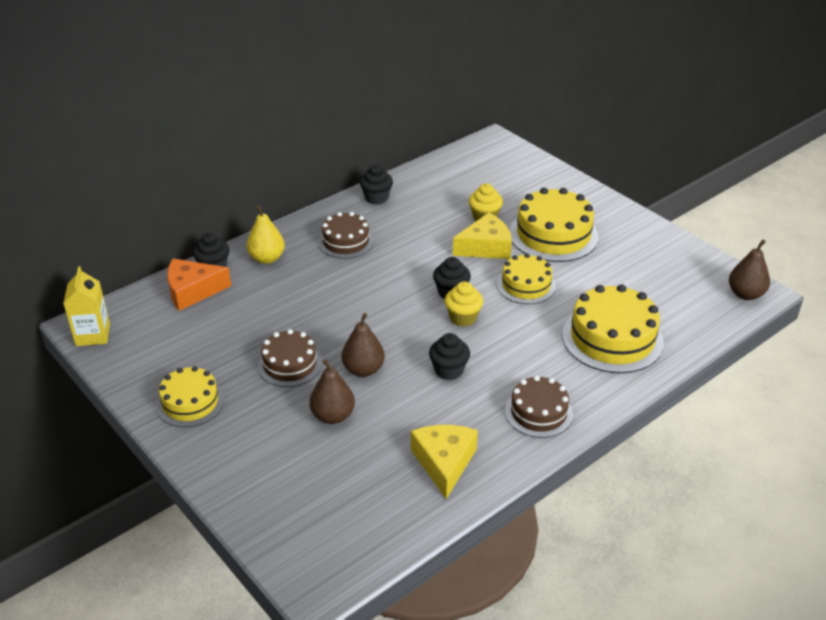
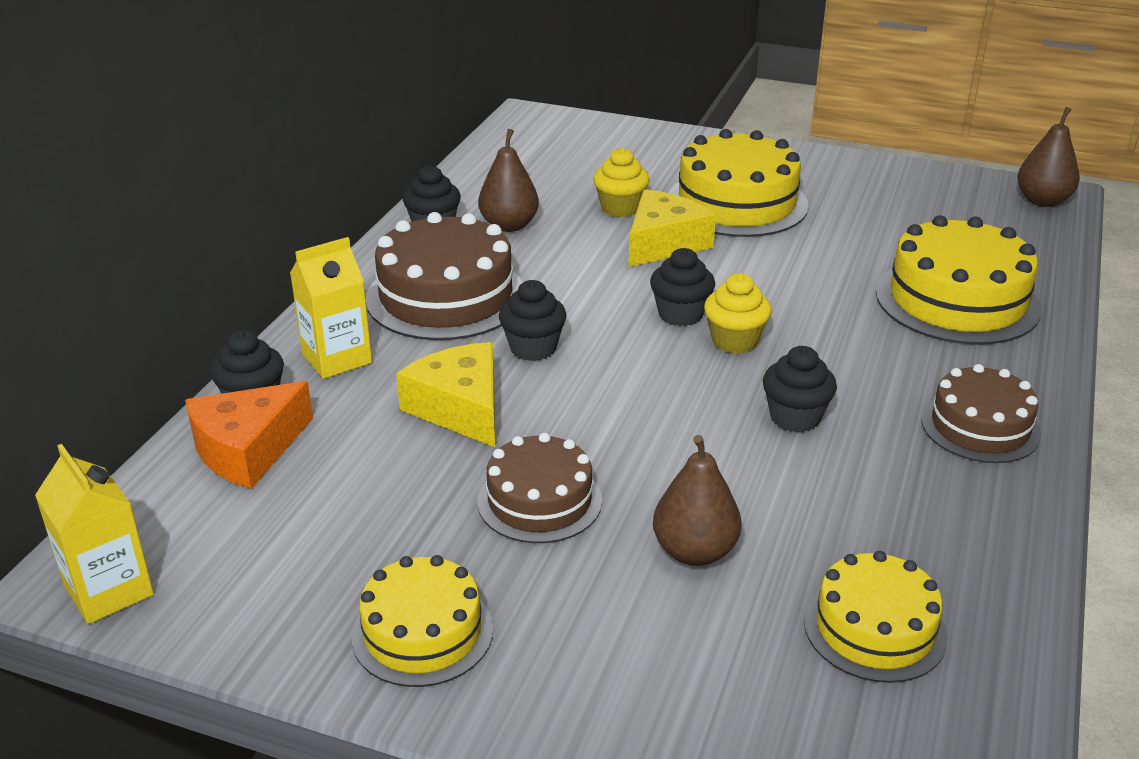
camera: 30 degrees left, 5 degrees down
yellow pear [246,205,285,264] -> yellow carton [290,237,372,379]
brown cake [318,212,374,259] -> brown cake [366,212,523,340], size x1.61
brown pear [342,313,385,377] -> brown pear moved to [478,129,539,232]
yellow cheese [411,425,478,499] -> yellow cheese moved to [396,342,495,447]
yellow cake [497,253,556,304] -> yellow cake moved to [804,551,948,683]
none -> black cupcake [499,280,566,361]

